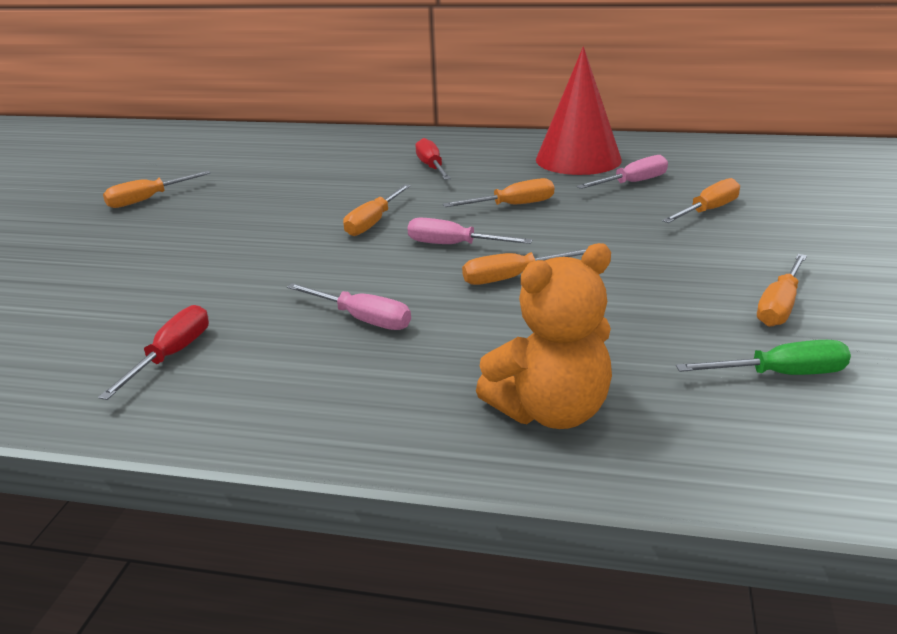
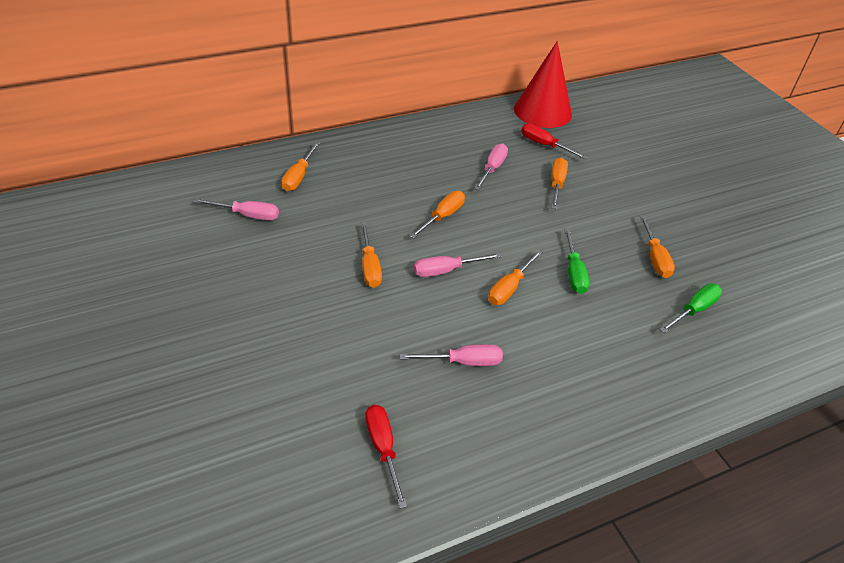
camera: 40 degrees left, 15 degrees up
orange screwdriver [103,171,211,208] -> orange screwdriver moved to [281,142,320,191]
red screwdriver [415,138,451,180] -> red screwdriver moved to [521,123,588,159]
orange teddy bear [476,243,612,429] -> none
red cone [536,46,622,175] -> red cone moved to [514,41,572,128]
none -> pink screwdriver [194,199,279,221]
none -> green screwdriver [565,228,590,294]

